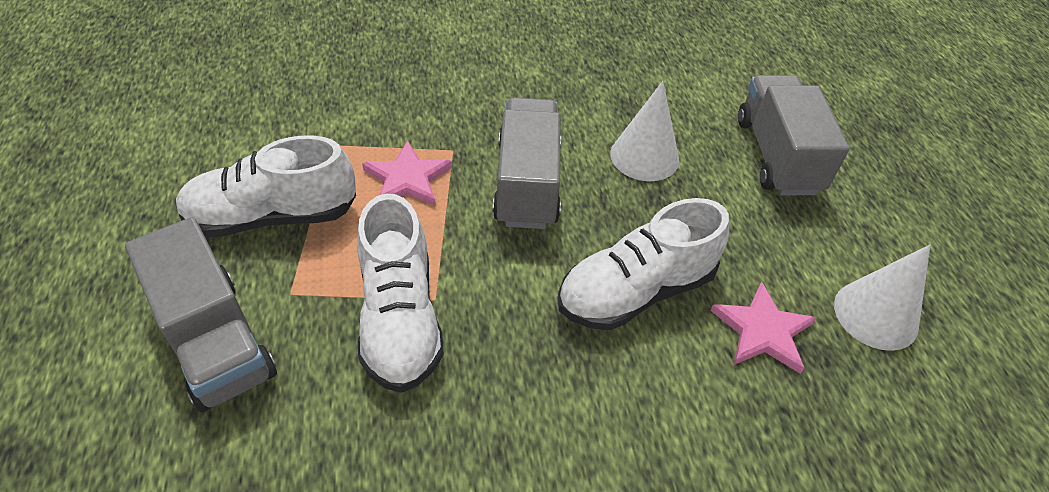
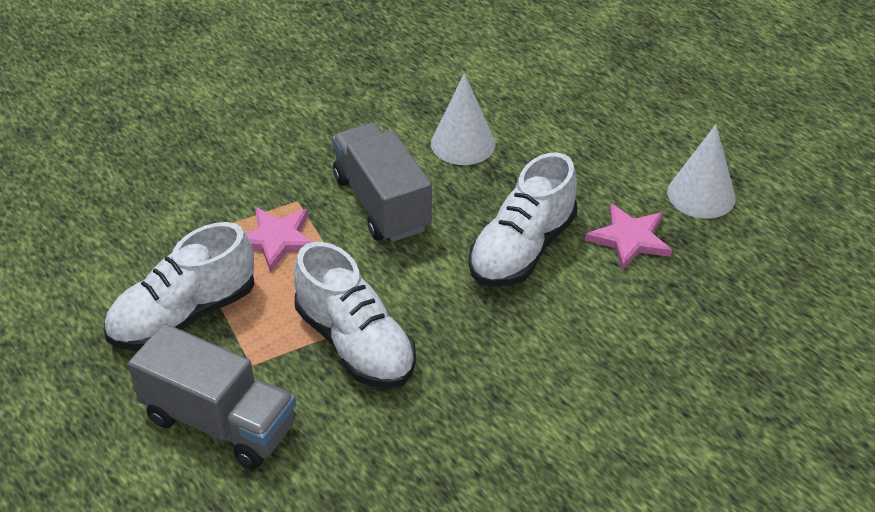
camera: 25 degrees left, 5 degrees down
grey truck [738,75,850,195] -> none

